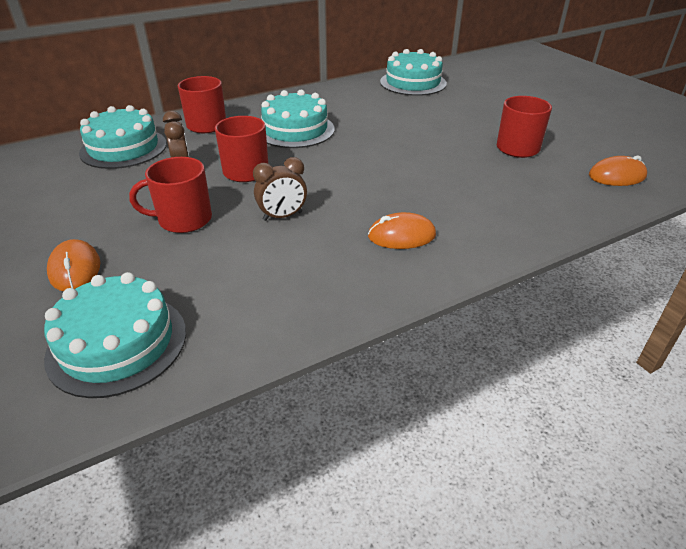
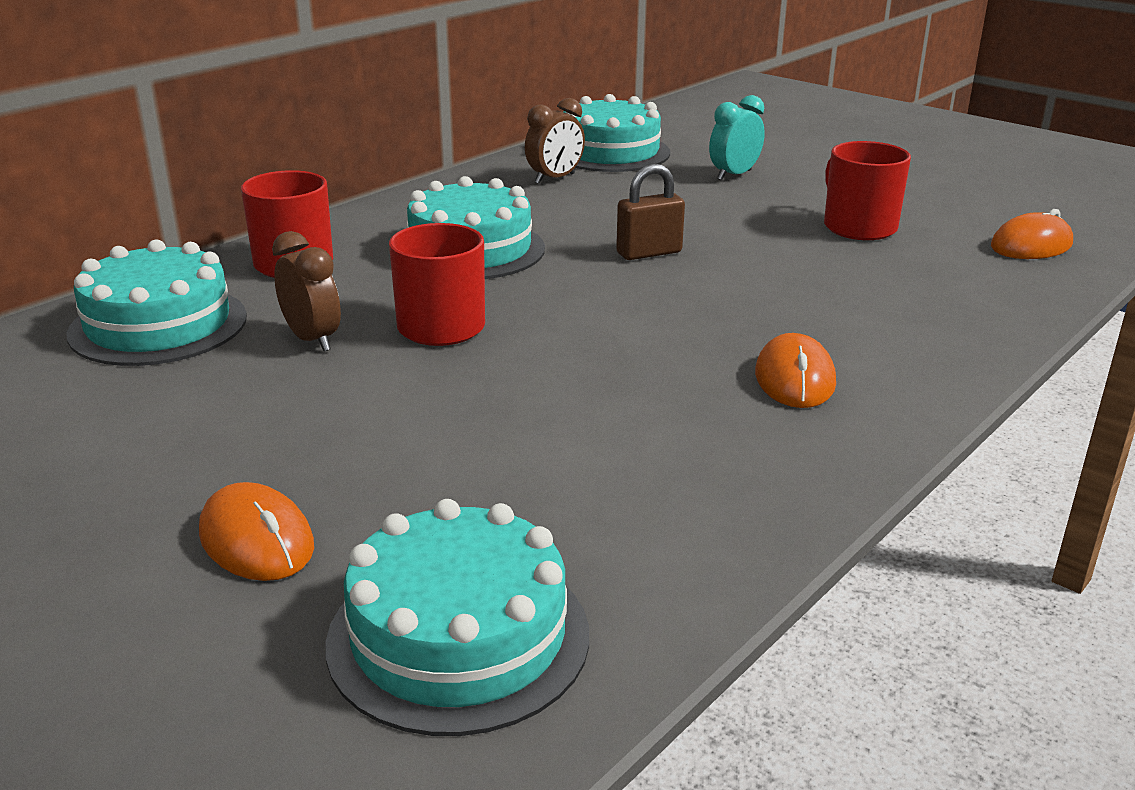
camera: 20 degrees left, 10 degrees down
red mug [129,157,212,233] -> none
brown clock [253,157,307,221] -> brown clock moved to [525,98,585,184]
orange mouse [368,212,436,249] -> orange mouse turned 60 degrees counterclockwise [755,333,836,408]
none -> brown padlock [616,164,685,260]
none -> turquoise clock [709,95,765,181]

